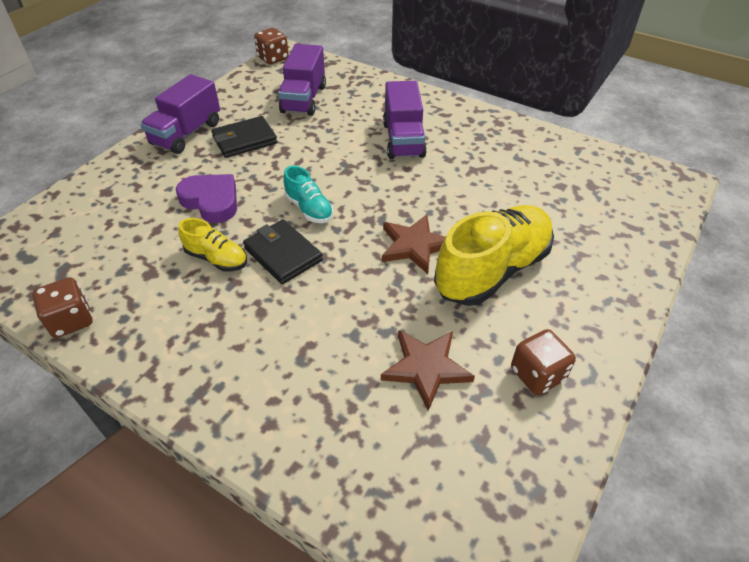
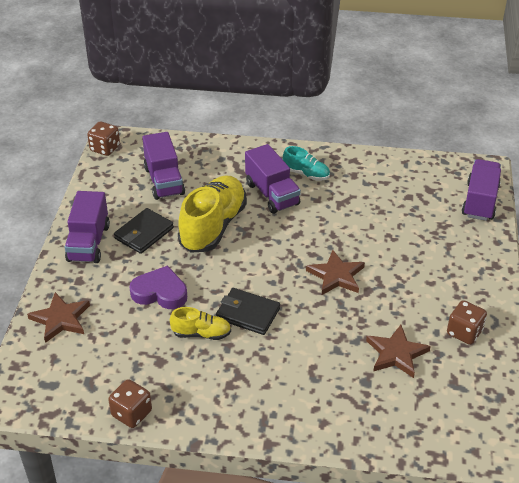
camera: 25 degrees left, 5 degrees down
turquoise shoe [284,166,333,223] -> turquoise shoe moved to [283,146,330,181]
yellow shoe [434,205,554,306] -> yellow shoe moved to [178,175,247,253]
none -> brown star [27,292,90,343]
none -> purple truck [462,159,501,221]

